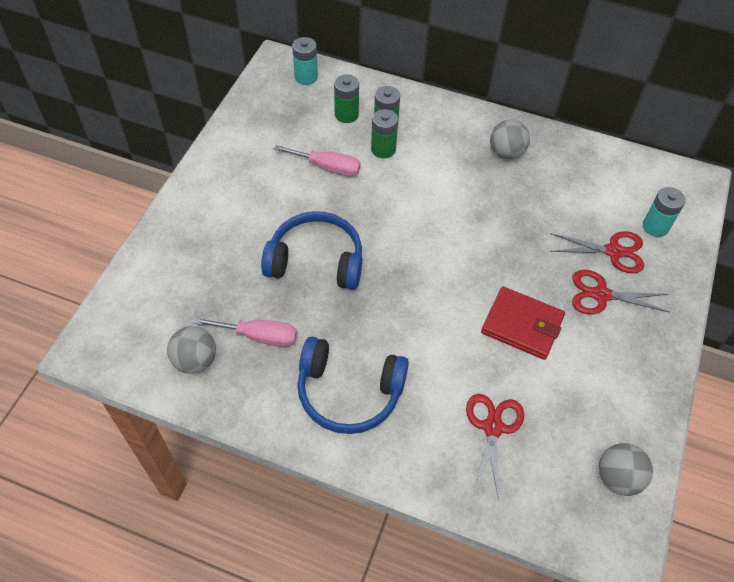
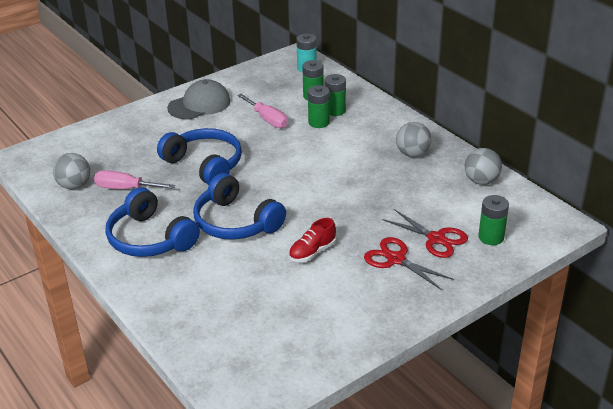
camera: 35 degrees right, 20 degrees down
pink screwdriver [194,317,297,347] -> pink screwdriver turned 150 degrees clockwise [94,170,175,189]
red scissors [466,394,524,499] -> none
red wallet [481,287,565,360] -> red shoe [289,218,336,262]
grey ball [599,443,653,496] -> grey ball moved to [465,148,502,185]
turquoise battery [643,187,686,237] -> green battery [478,195,509,245]
none -> grey cap [167,79,230,119]
none -> blue headphones [193,173,286,240]

